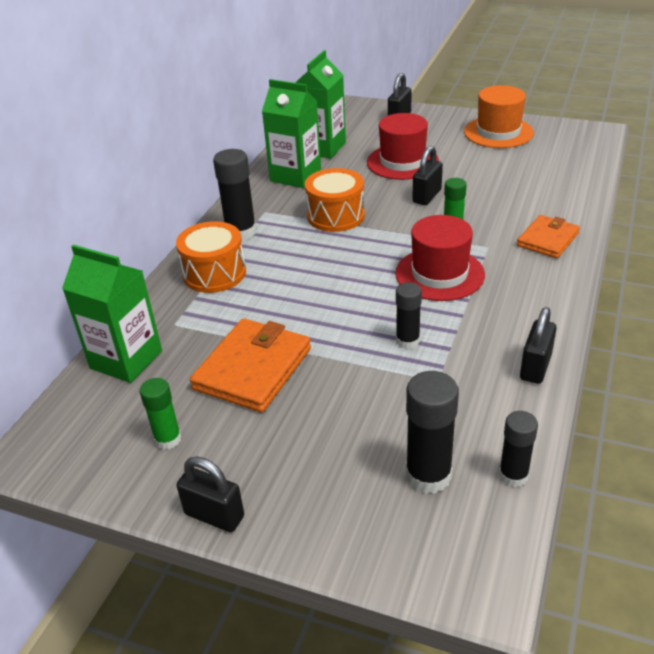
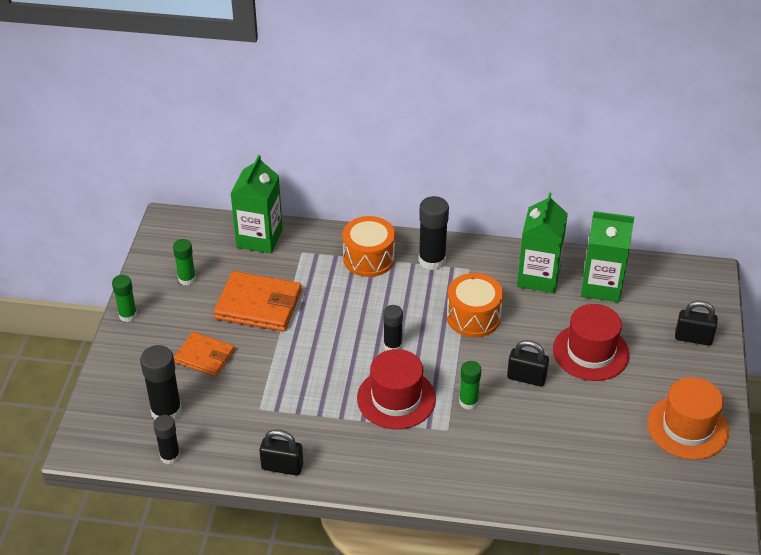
camera: 75 degrees right, 5 degrees up
black padlock [176,456,244,532] -> green glue stick [112,275,137,322]
black glue stick [396,282,422,349] -> black glue stick moved to [383,305,403,351]
orange wallet [517,215,580,258] -> orange wallet moved to [174,332,235,377]

